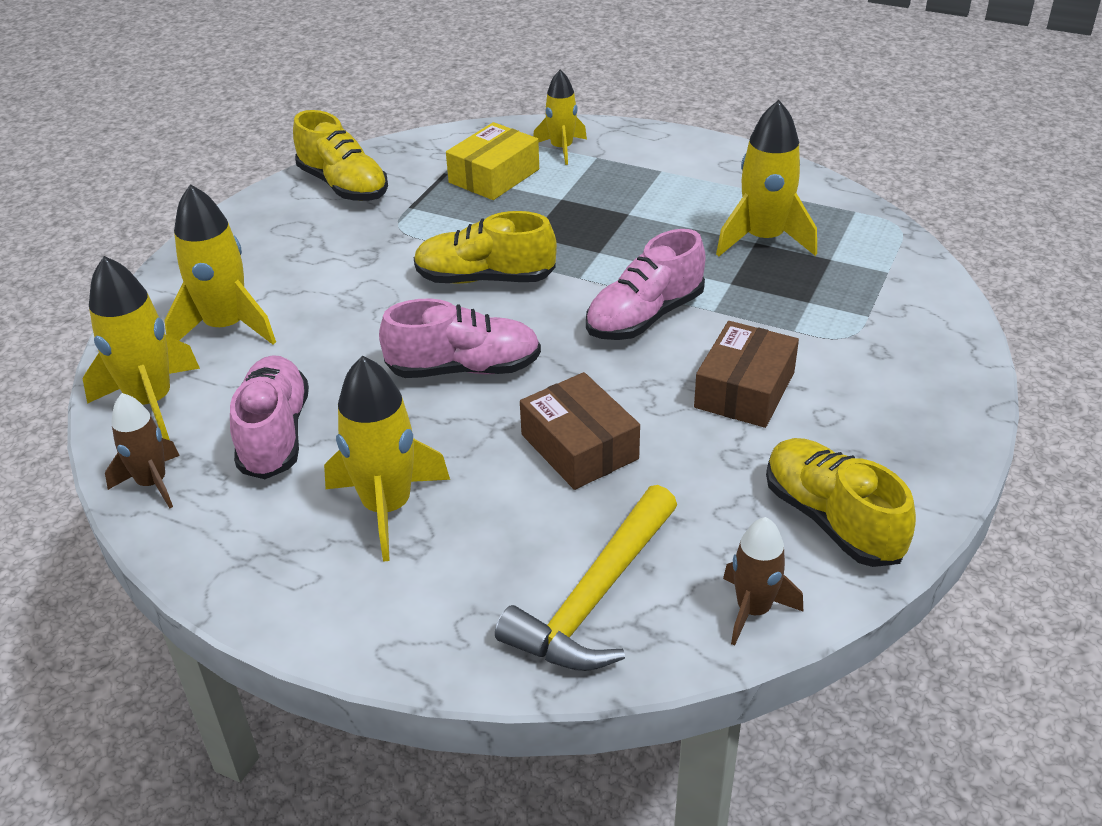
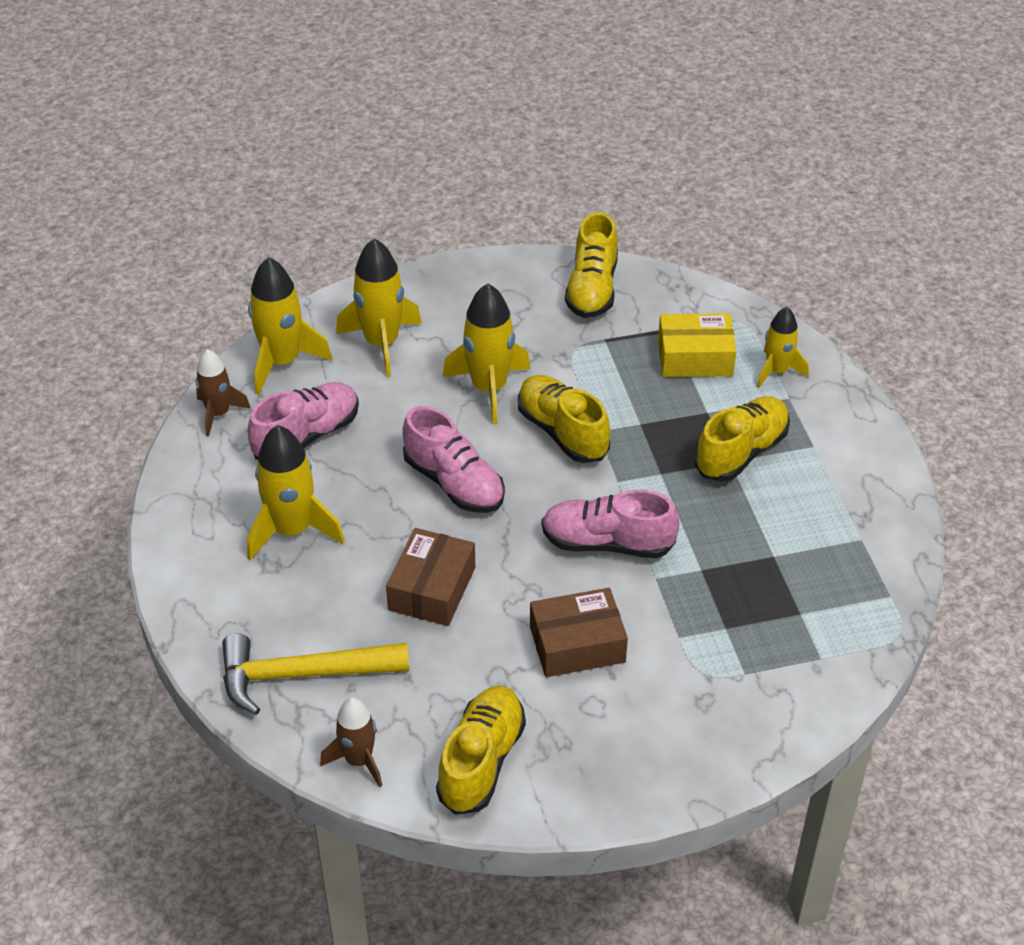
camera: 50 degrees right, 5 degrees up
yellow rocket [716,100,817,257] -> yellow rocket moved to [443,283,530,424]
none -> yellow shoe [695,396,790,482]

